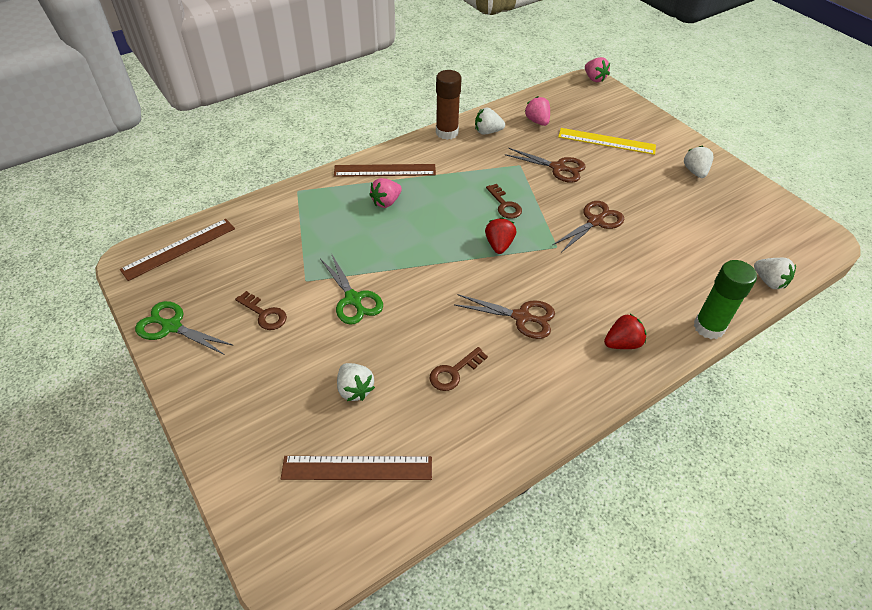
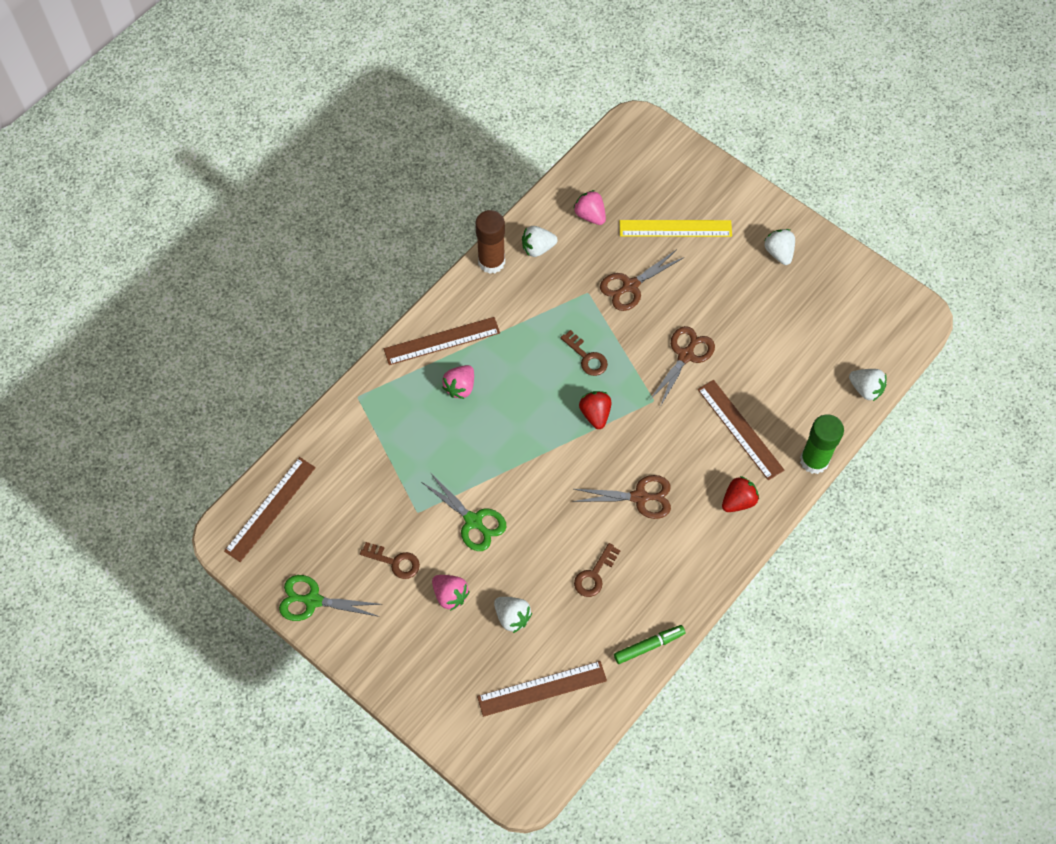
camera: 15 degrees left, 15 degrees up
brown scissors [505,148,586,183] -> brown scissors turned 135 degrees clockwise [600,250,683,311]
pink strawberry [585,57,610,82] -> pink strawberry moved to [432,575,470,611]
none -> green marker [614,625,685,664]
none -> brown ruler [698,380,784,481]

